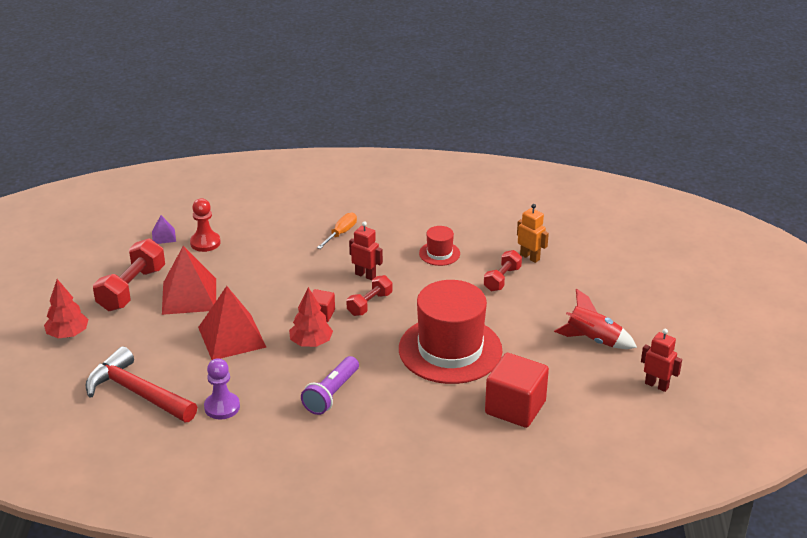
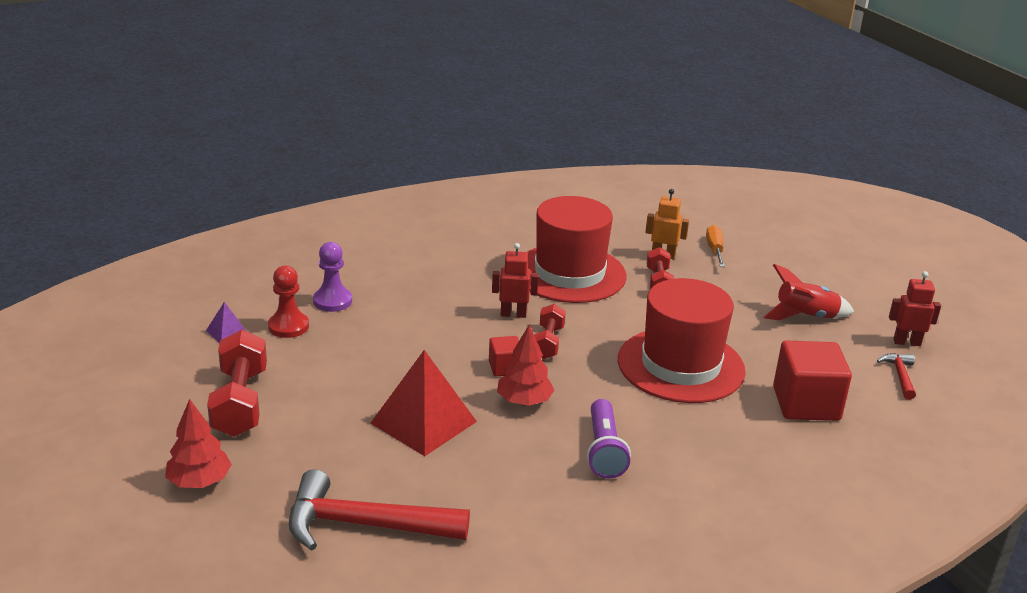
camera: 30 degrees left, 5 degrees down
red pyramid [162,246,216,315] -> none
purple pawn [204,358,240,419] -> purple pawn moved to [313,242,352,312]
orange screwdriver [317,213,357,249] -> orange screwdriver moved to [706,225,725,267]
red hat [419,226,460,266] -> red hat [527,196,626,303], size x2.28
none -> red hammer [877,353,916,400]

